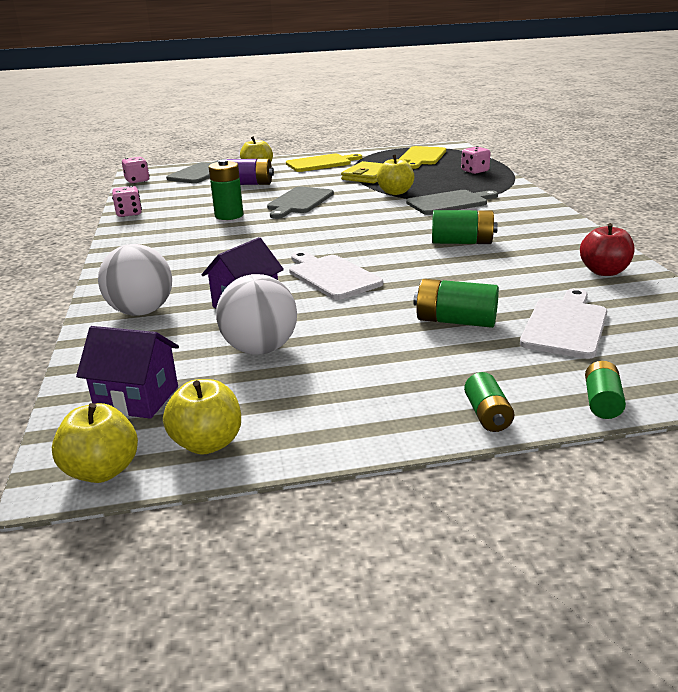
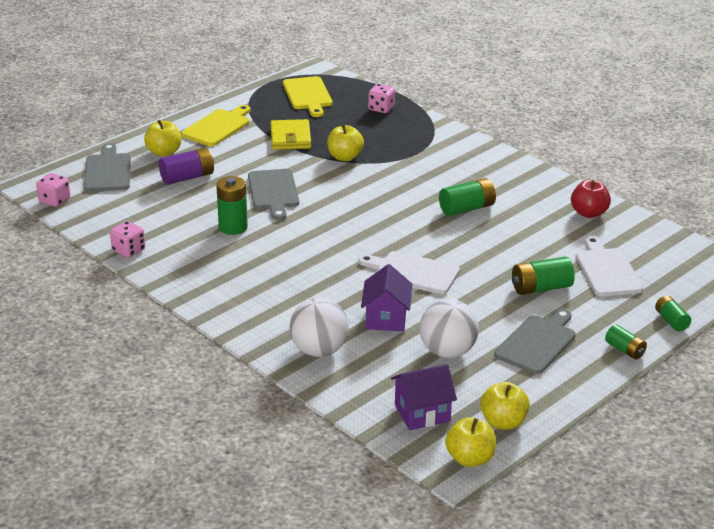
camera: 35 degrees left, 5 degrees up
grey cutting board [406,190,498,215] -> grey cutting board moved to [494,309,576,374]

